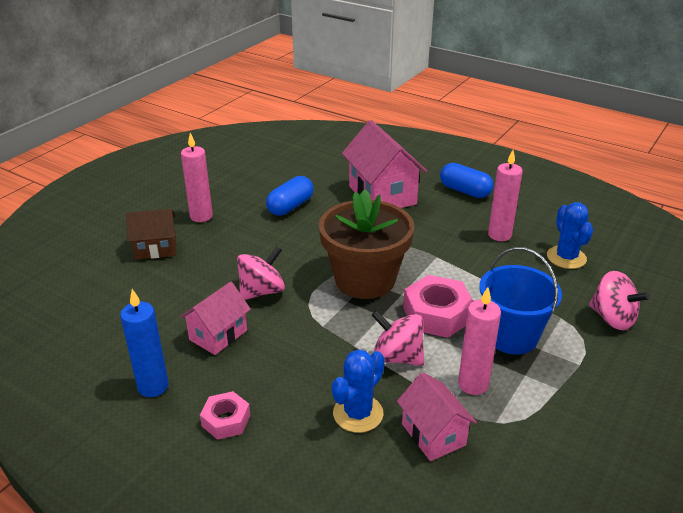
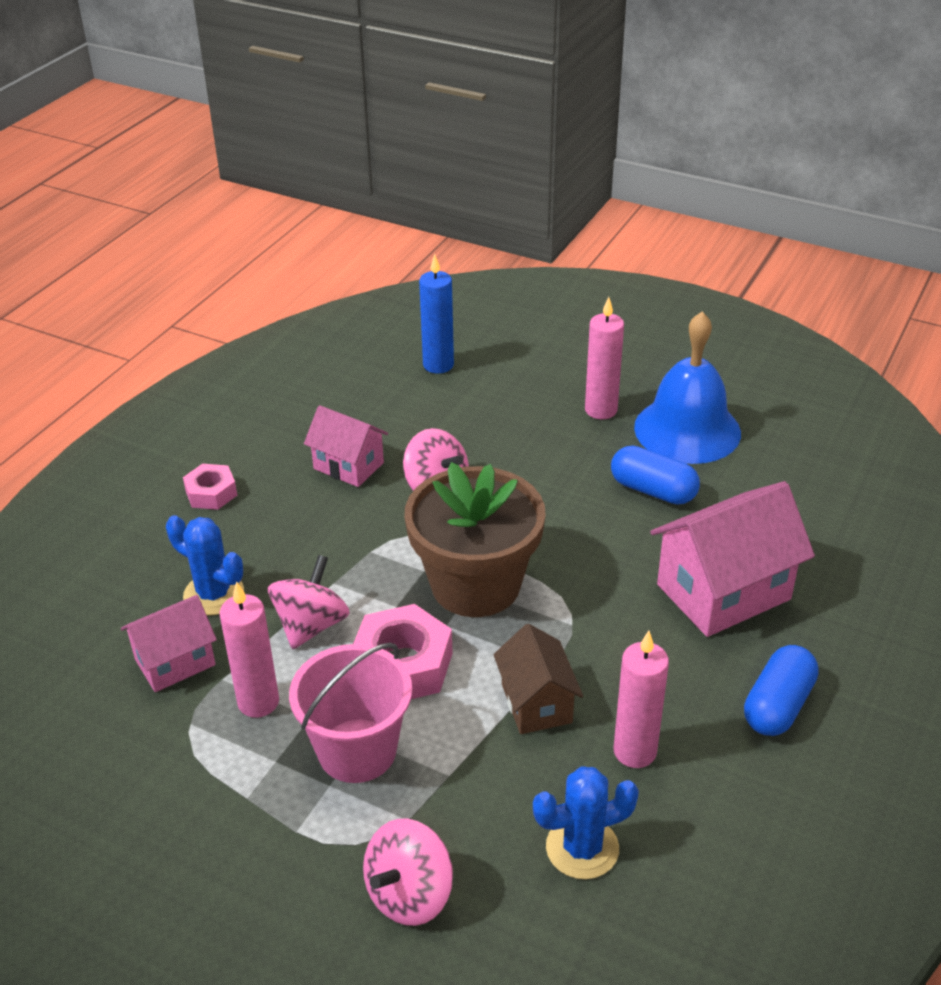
camera: 85 degrees right, 5 degrees up
blue candle [120,289,169,397] -> blue candle moved to [419,254,454,374]
brown house [126,209,176,260] -> brown house moved to [493,624,583,734]
blue bucket [479,247,562,355] -> pink bucket [289,643,412,783]
none -> blue bell [634,312,741,464]

